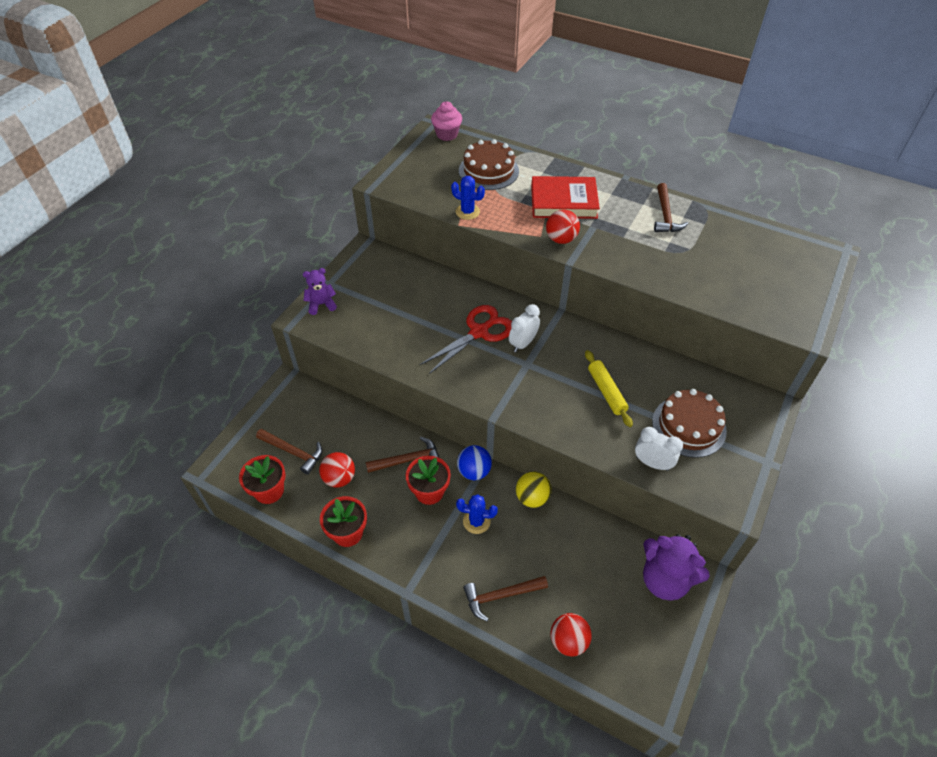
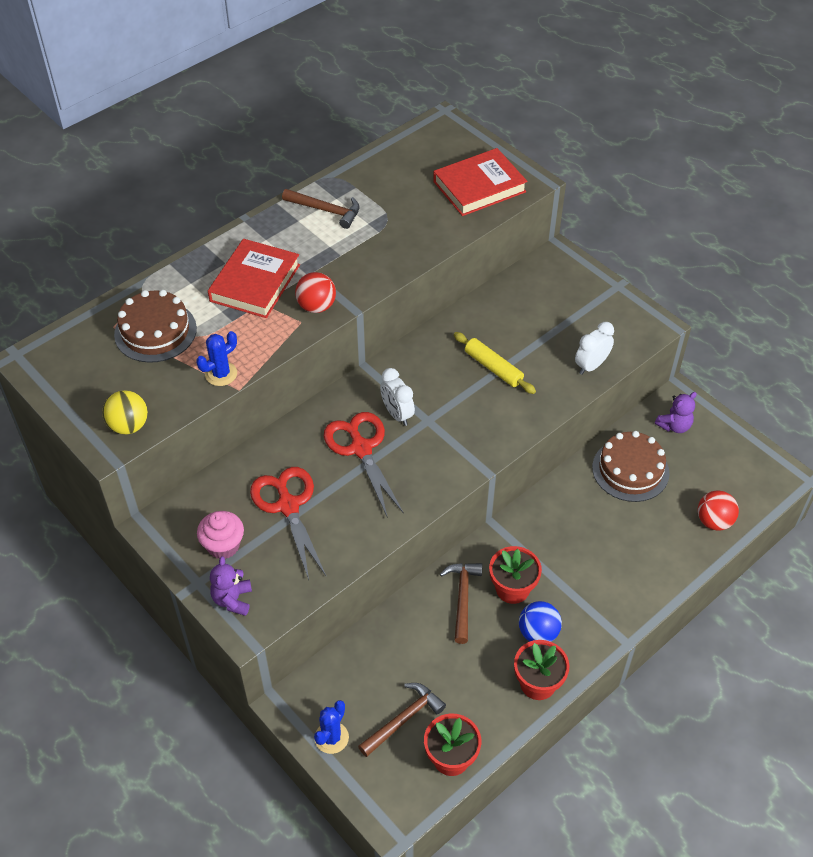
camera: 70 degrees left, 0 degrees up
red ball [319,452,355,488] -> none
pink cupcake [431,101,462,141] -> pink cupcake moved to [197,511,244,559]
blue cactus [456,495,498,534] -> blue cactus moved to [314,700,349,754]
blue ball [457,445,492,480] -> blue ball moved to [519,601,562,642]
brown hammer [463,576,548,621] -> none
yellow ball [516,472,552,508] -> yellow ball moved to [102,390,148,435]
yellow rolling pin [585,350,633,427] -> yellow rolling pin turned 45 degrees clockwise [454,332,536,394]
purple teddy bear [643,534,710,601] -> purple teddy bear [655,392,697,433], size x0.57
brown cake [652,389,727,458] -> brown cake moved to [592,431,669,502]
none -> red scissors [250,467,327,580]
none -> red book [433,148,528,216]

